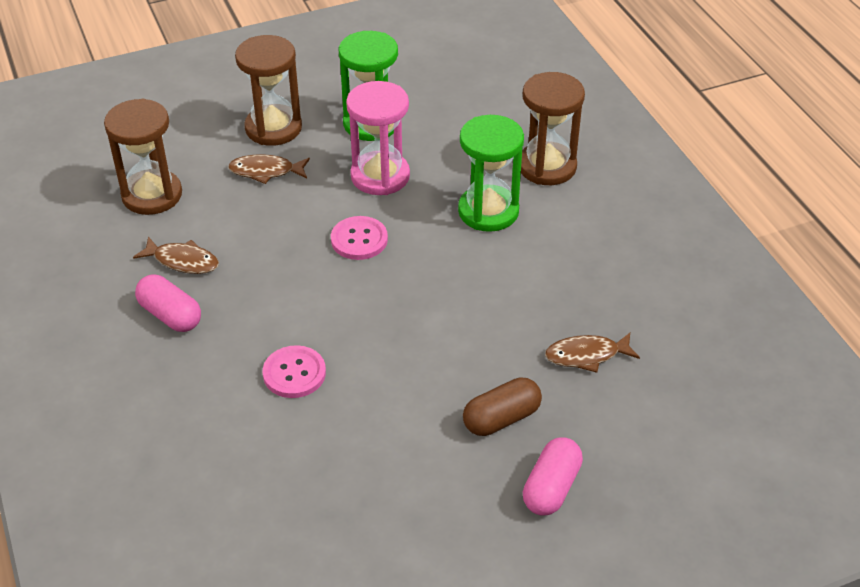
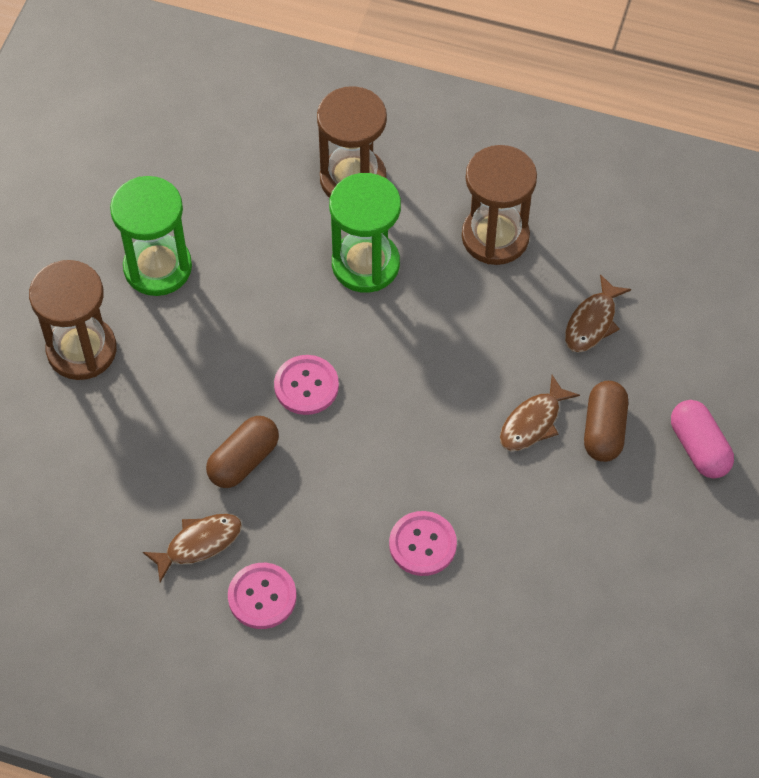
camera: 50 degrees left, 15 degrees up
brown hourglass [104,99,182,215] -> brown hourglass moved to [462,145,537,265]
pink capsule [135,274,201,332] -> pink button [228,563,296,629]
brown fish [228,154,310,184] -> brown fish moved to [500,375,580,451]
pink hourglass [346,81,410,195] -> none
none -> brown capsule [206,416,279,488]

